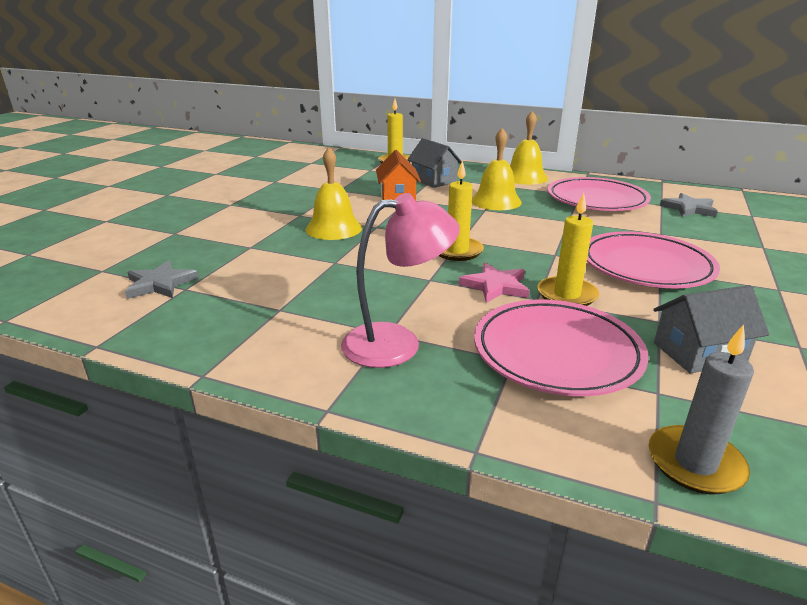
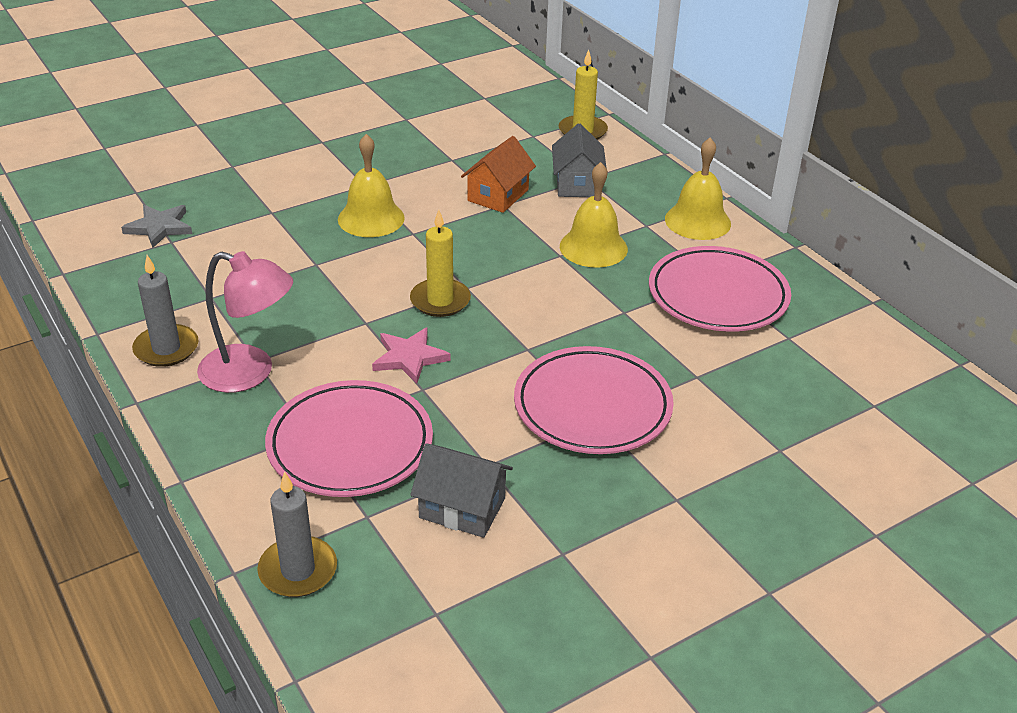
camera: 35 degrees right, 10 degrees up
yellow candle [538,193,599,306] -> none
grey star [660,193,718,217] -> none
none -> grey candle [132,255,198,367]

